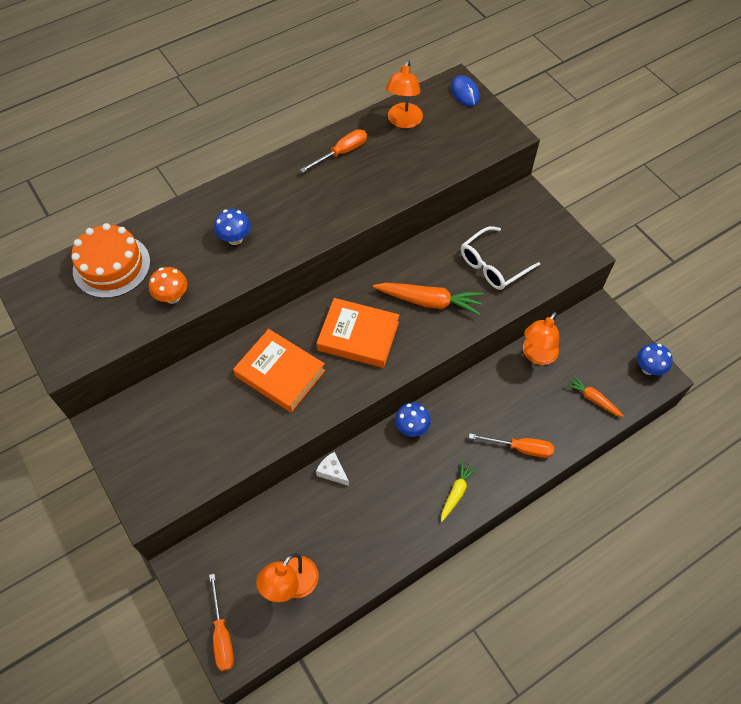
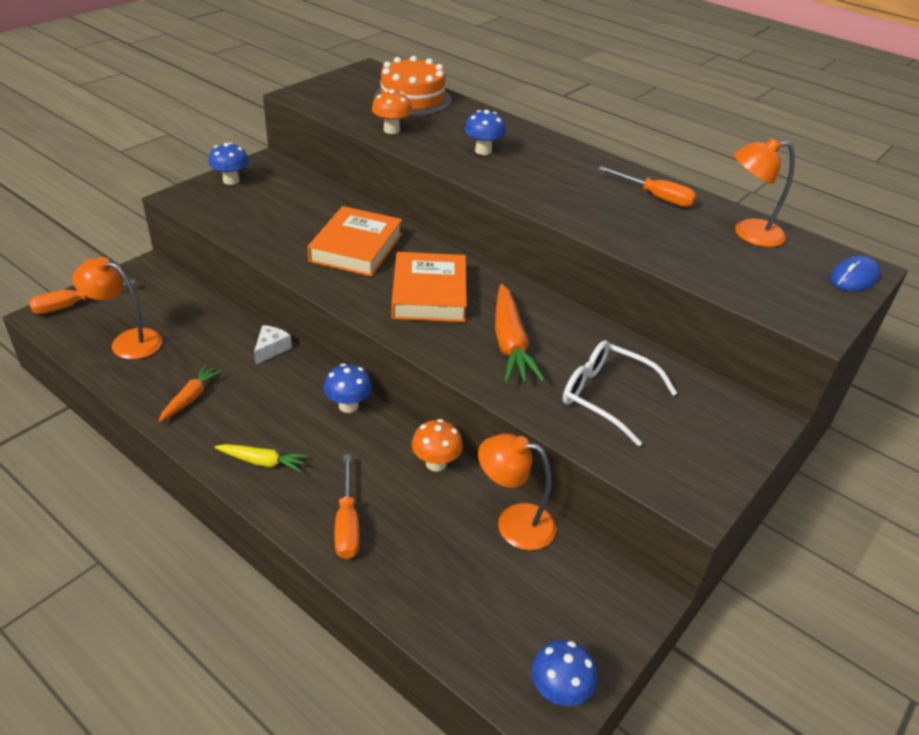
camera: 70 degrees right, 20 degrees down
orange carrot [565,375,624,417] -> orange carrot moved to [159,365,222,422]
none -> blue mushroom [208,143,249,185]
none -> orange mushroom [412,419,463,472]

